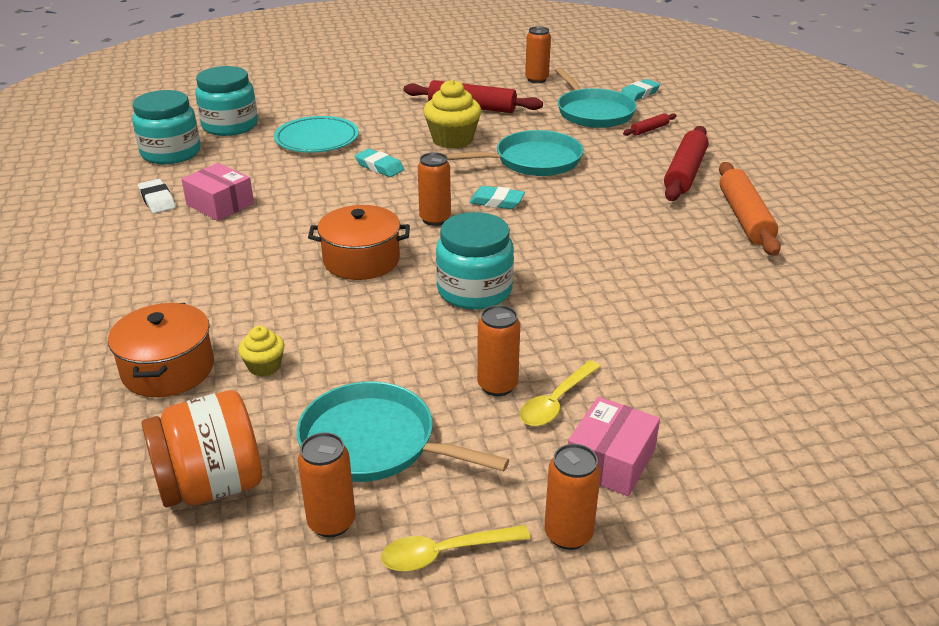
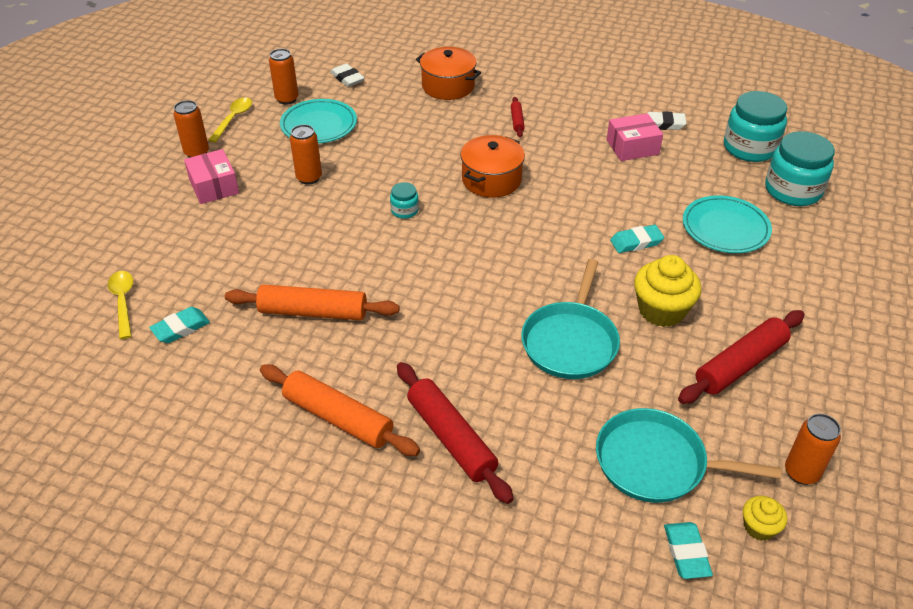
camera: 125 degrees right, 10 degrees up
orange jar [142,390,262,507] -> white eraser [330,64,365,87]
yellow cupcake [238,326,285,377] -> yellow cupcake moved to [743,496,787,541]
turquoise pan [297,382,509,482] -> turquoise plate [280,99,357,143]
orange can [418,152,451,226] -> none
turquoise jar [436,212,514,310] -> turquoise jar [390,182,419,219], size x0.48
turquoise eraser [469,186,525,209] -> turquoise eraser moved to [149,307,210,343]
yellow spoon [520,360,601,426] -> yellow spoon moved to [108,271,133,339]
red rolling pin [623,113,677,136] -> red rolling pin moved to [511,97,525,137]
none -> orange rolling pin [225,284,400,320]

